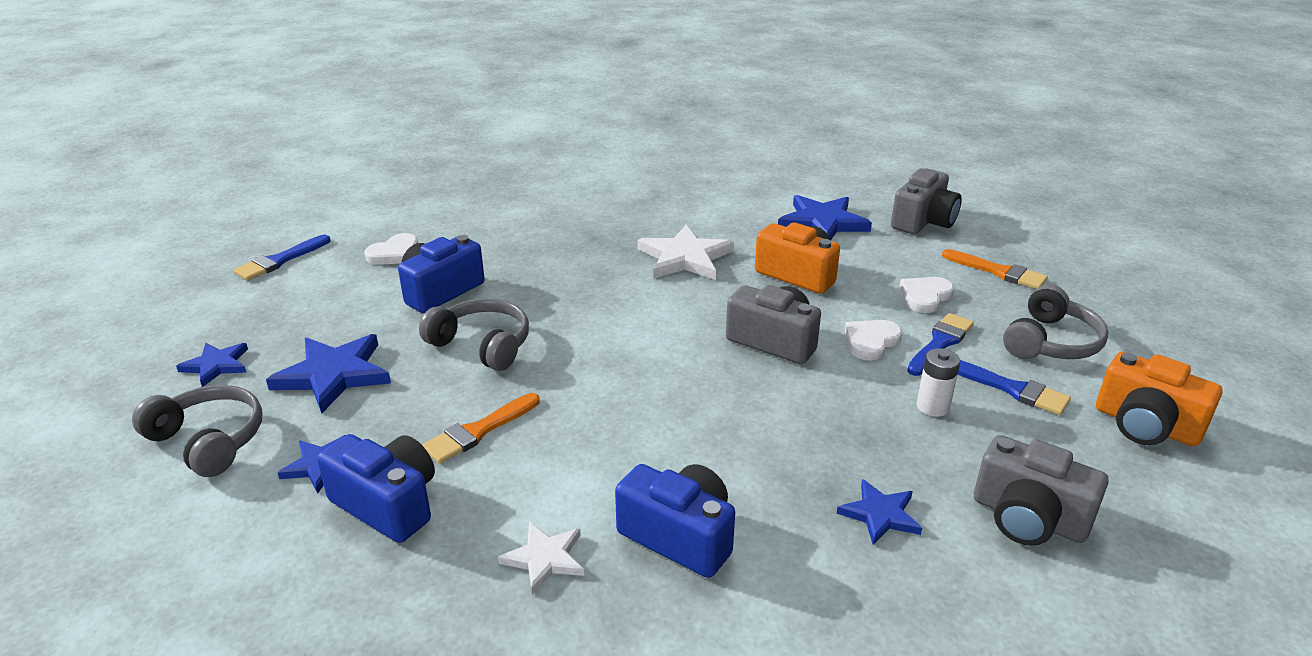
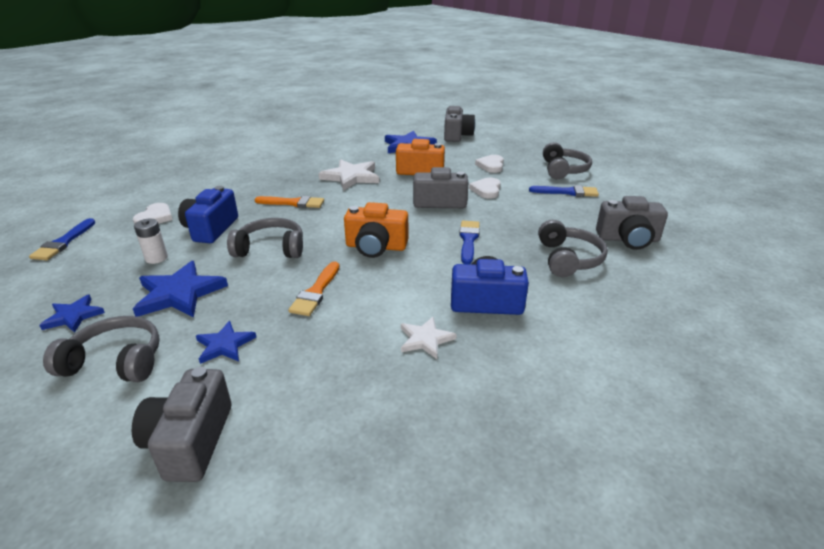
camera: 30 degrees left, 0 degrees up
blue camera [317,434,435,543] -> none
blue star [837,479,922,545] -> grey headphones [538,220,608,277]
blue brush [907,313,974,376] -> blue brush moved to [459,221,480,264]
white battery [917,348,960,417] -> white battery moved to [134,219,168,264]
orange brush [942,249,1048,289] -> orange brush moved to [255,196,324,208]
orange camera [1096,352,1223,446] -> orange camera moved to [344,202,408,258]
none -> grey camera [132,367,231,482]

